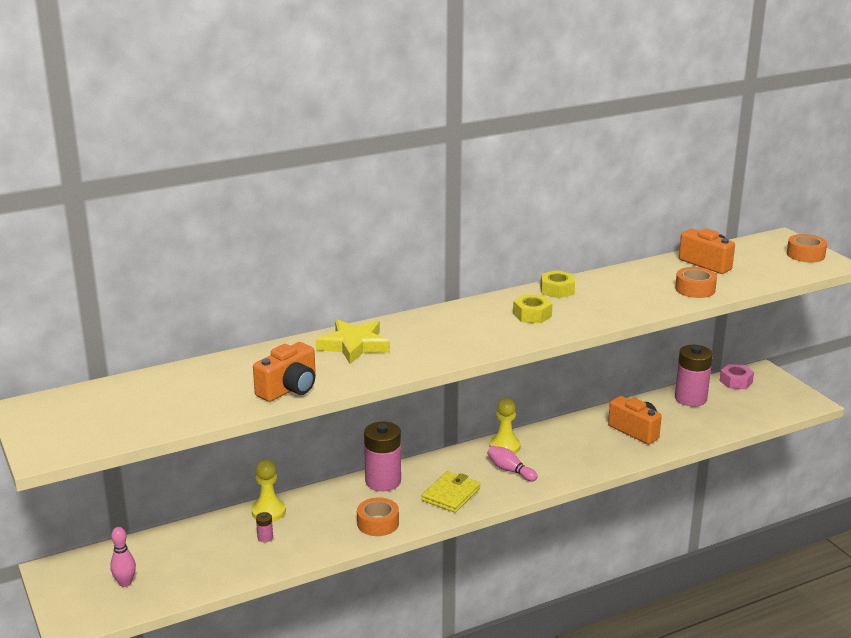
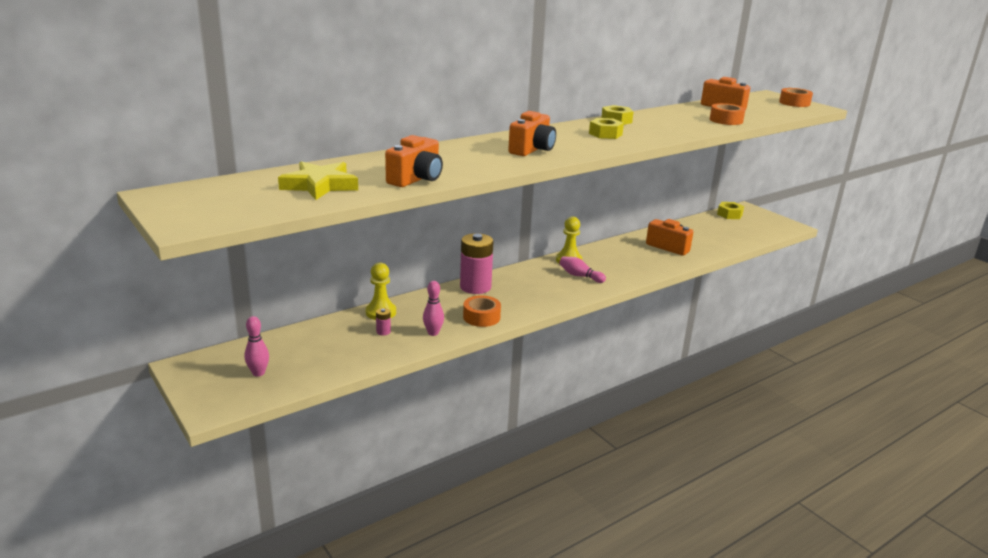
camera: 10 degrees left, 0 degrees up
yellow star [316,320,390,364] -> yellow star moved to [278,161,358,200]
yellow wallet [422,471,480,513] -> none
pink battery [675,345,713,407] -> none
pink nut [720,364,754,389] -> yellow nut [717,202,744,219]
none -> pink bowling pin [423,281,444,336]
none -> orange camera [508,111,556,156]

